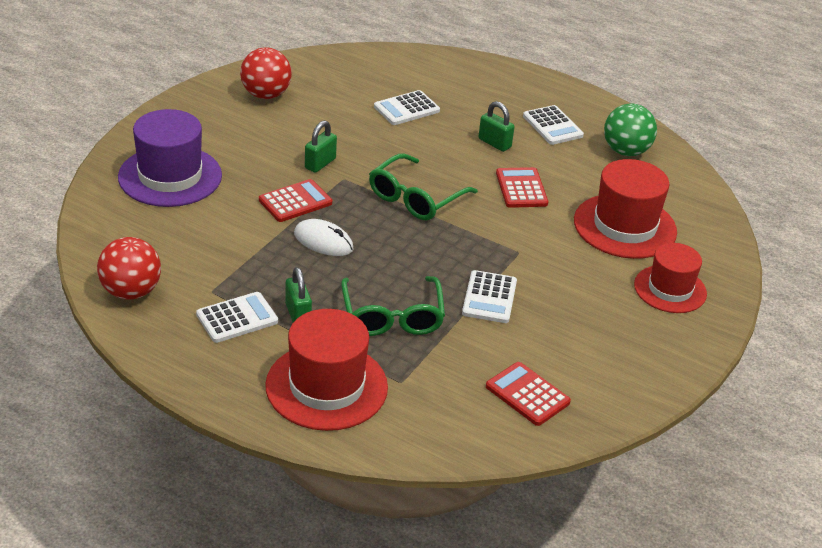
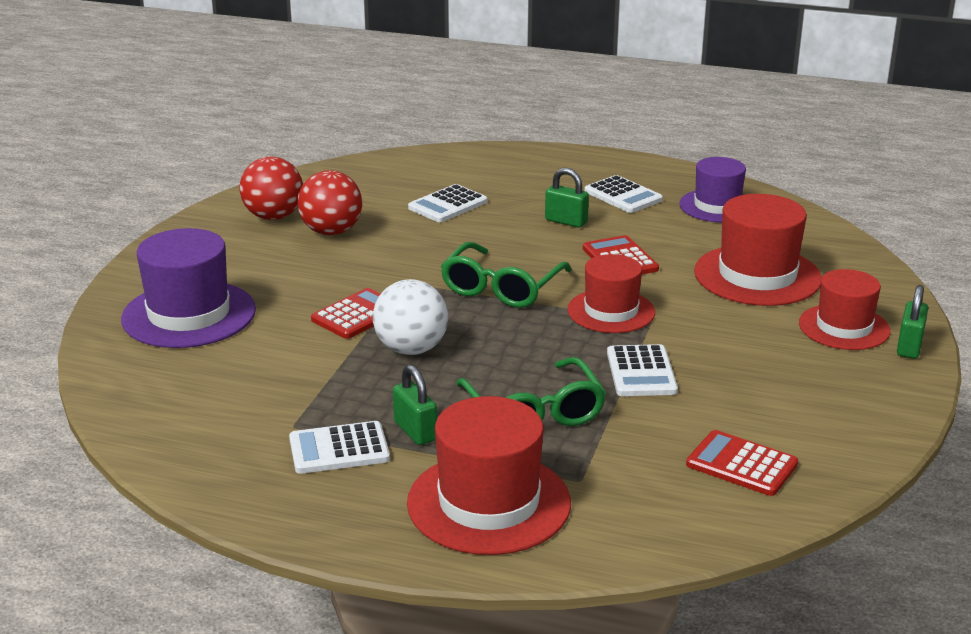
camera: 10 degrees left, 10 degrees down
red ball [97,237,161,300] -> red ball moved to [297,170,362,235]
white calculator [196,292,278,343] -> white calculator turned 150 degrees counterclockwise [289,421,390,474]
white mouse [294,219,354,256] -> white ball [373,279,448,355]
green padlock [305,121,337,173] -> green padlock moved to [897,285,928,359]
green ball [604,103,657,156] -> purple hat [679,157,746,222]
none -> red hat [568,254,655,333]

